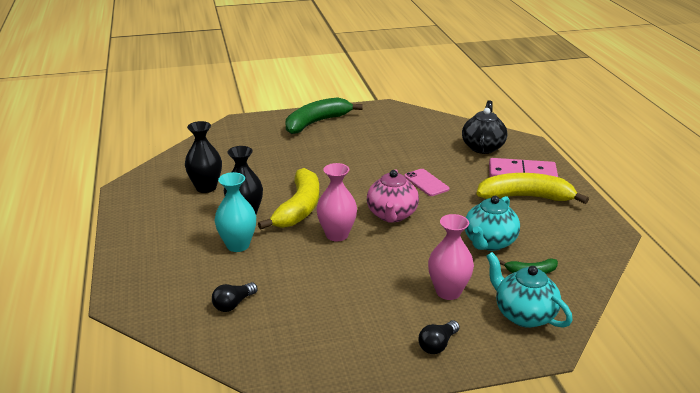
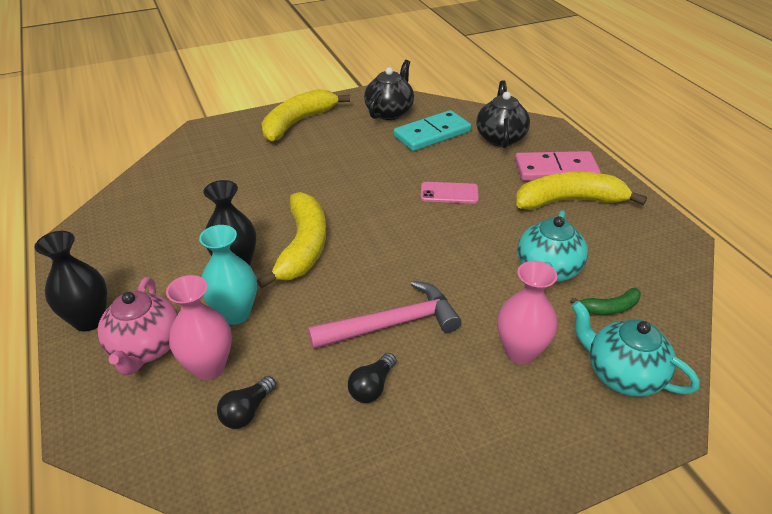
camera: 10 degrees left, 10 degrees up
black vase [185,121,222,193] -> black vase moved to [35,231,107,332]
green banana [286,97,363,134] -> yellow banana [261,89,350,141]
pink vase [316,163,357,241] -> pink vase moved to [166,275,232,380]
pink teapot [367,170,419,223] -> pink teapot moved to [97,277,178,375]
pink phone [404,169,450,196] -> pink phone turned 45 degrees counterclockwise [421,182,479,204]
black light bulb [419,320,460,354] -> black light bulb moved to [348,353,396,403]
none -> pink hammer [308,281,461,349]
none -> black teapot [364,60,414,120]
none -> turquoise domino [393,110,471,151]

